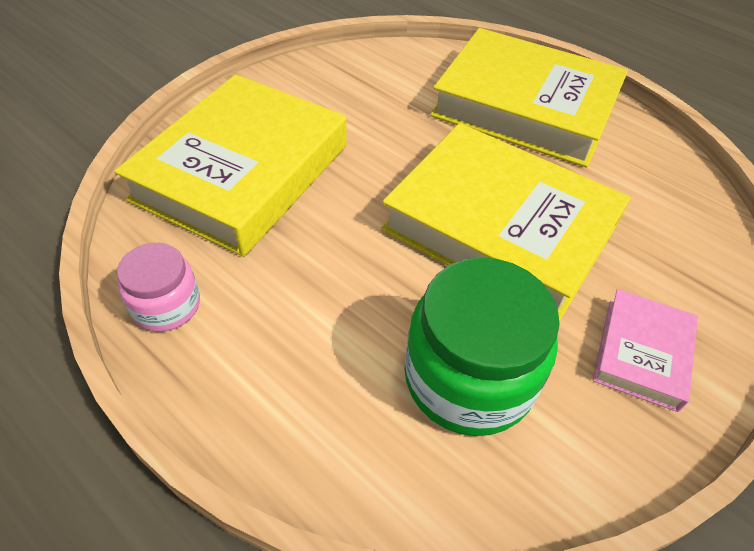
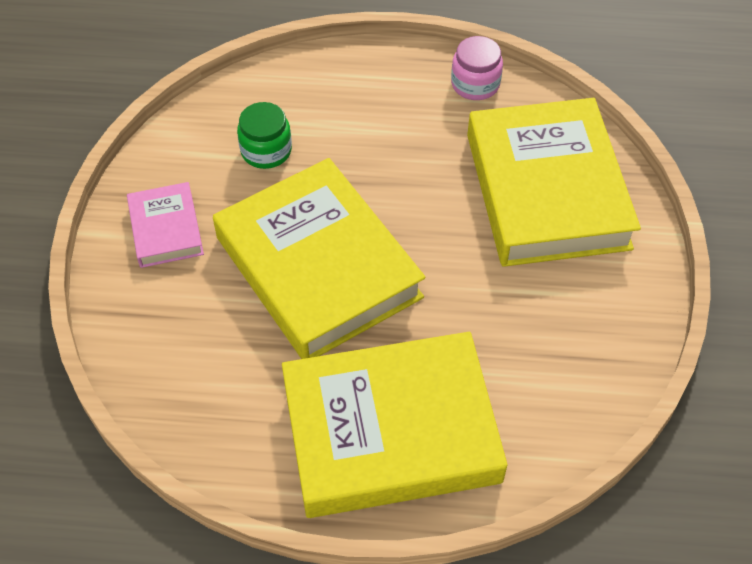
camera: 145 degrees right, 5 degrees up
yellow book [381,123,631,322] -> yellow book turned 60 degrees clockwise [213,158,425,359]
green jar [405,257,560,436] -> green jar [237,102,292,169], size x0.55

